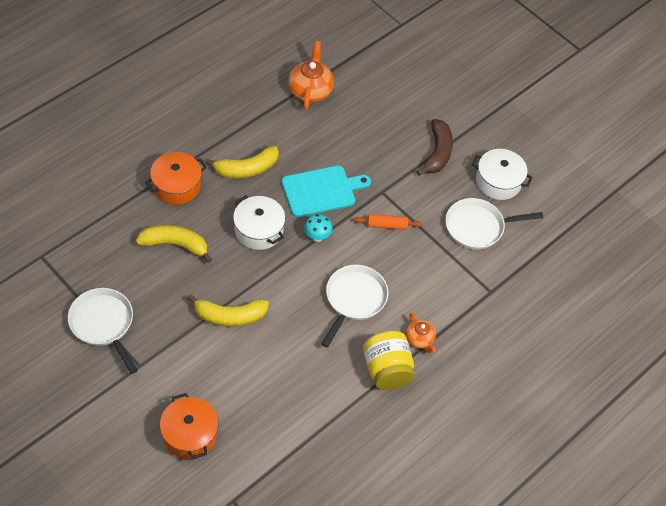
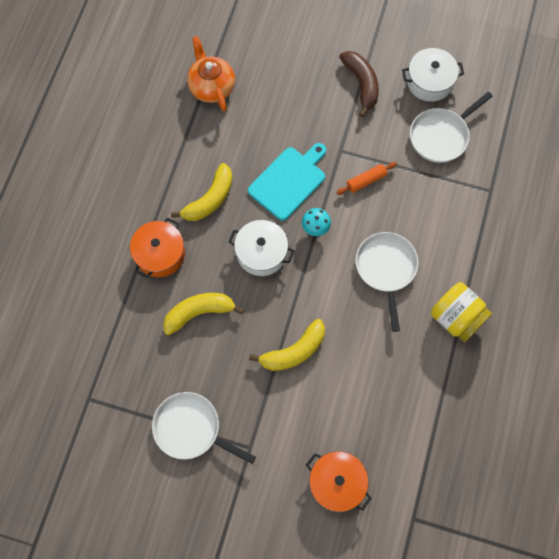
camera: 25 degrees left, 15 degrees up
orange teapot [406,313,436,353] -> none

